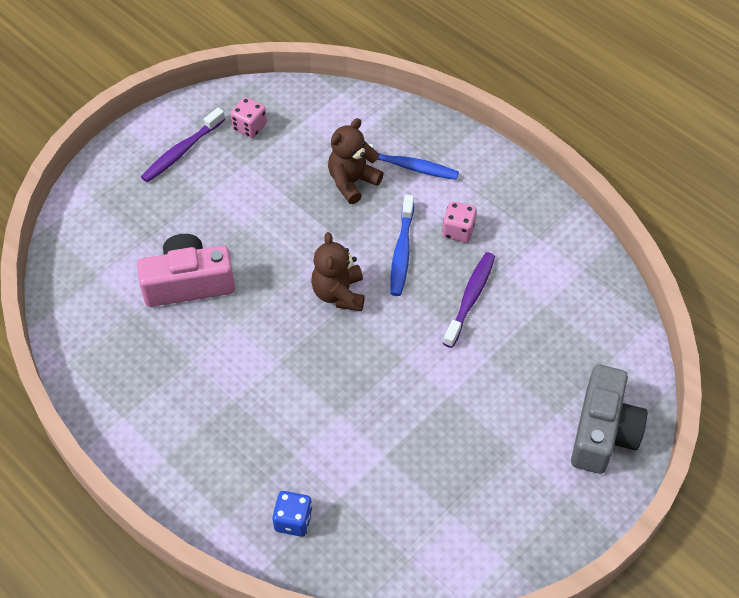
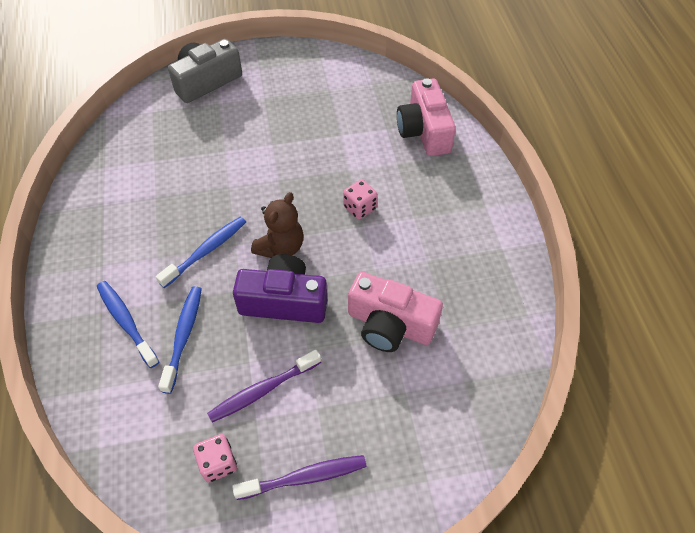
camera: 145 degrees left, 0 degrees up
blue dice [272,491,313,537] -> pink camera [397,78,456,156]
brown teddy bear [328,118,384,204] -> blue toothbrush [158,286,202,394]
pink dice [442,202,477,242] -> pink dice moved to [343,180,378,219]
purple toothbrush [443,252,495,348] -> purple toothbrush moved to [207,349,321,422]
none -> purple camera [233,254,327,323]

